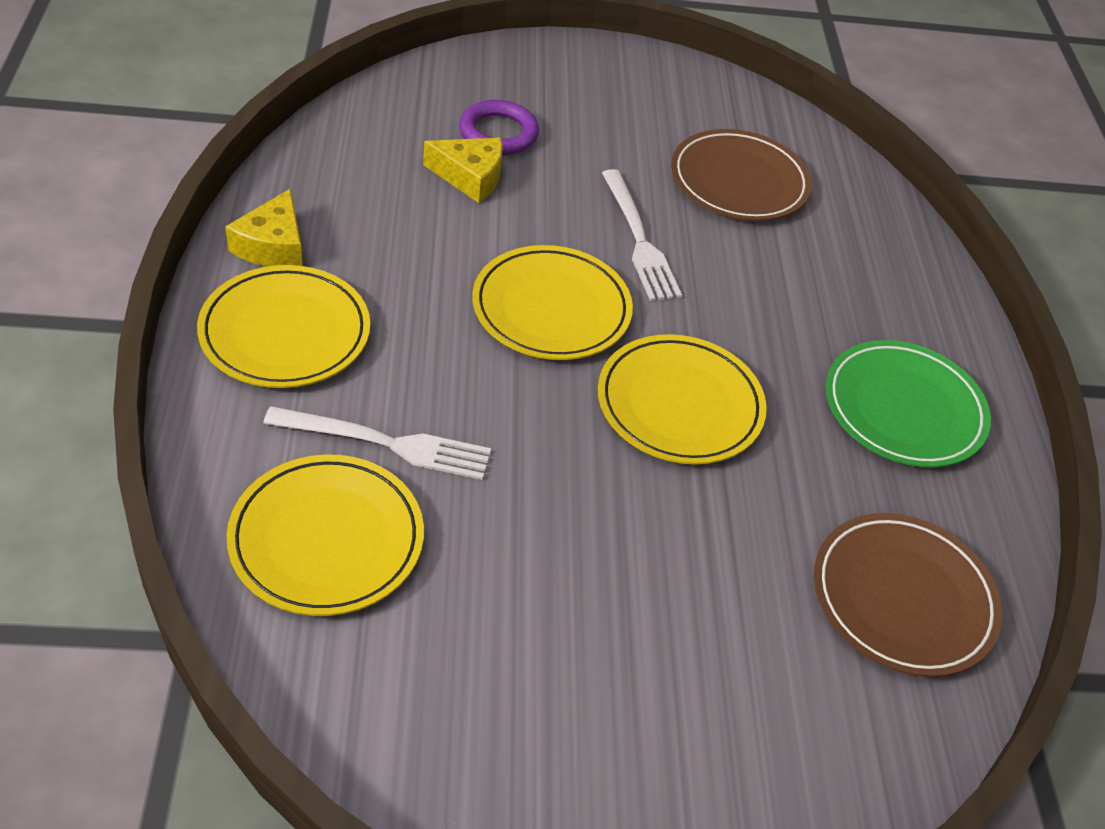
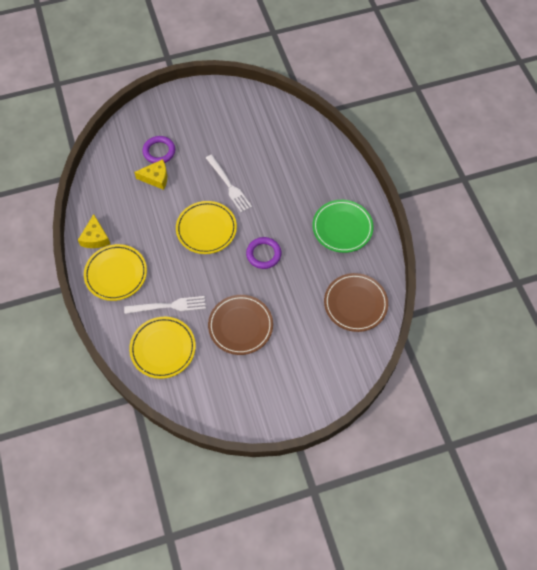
camera: 10 degrees left, 15 degrees up
yellow plate [598,334,767,465] -> purple ring [246,237,281,269]
brown plate [671,129,812,221] -> brown plate moved to [208,295,273,355]

